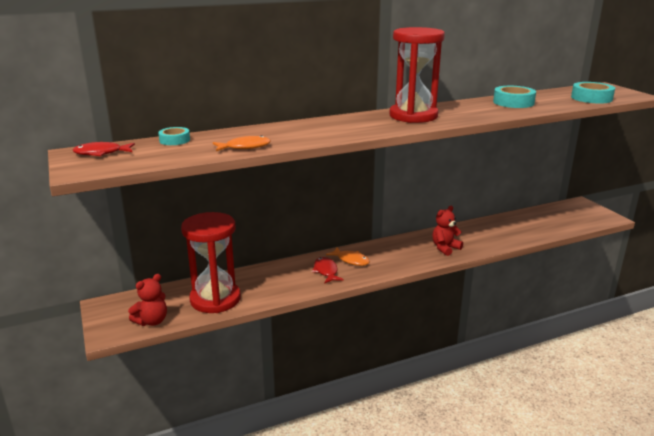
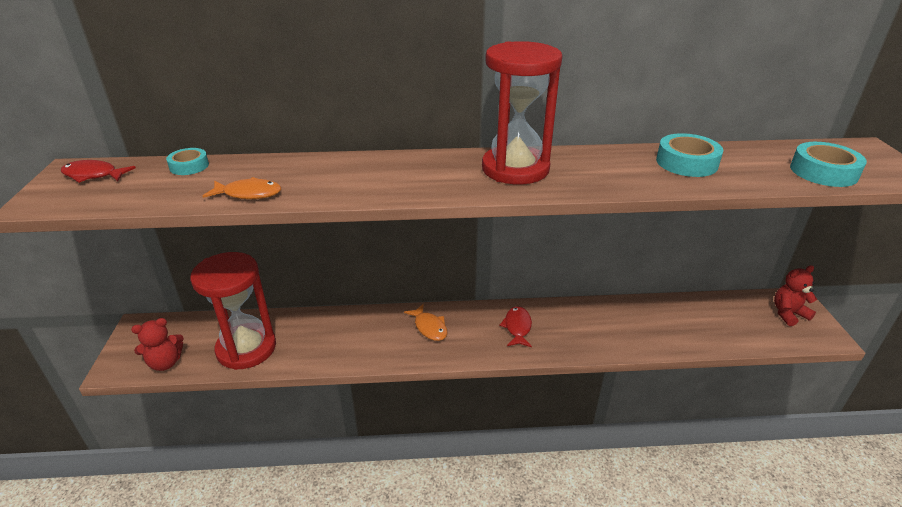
camera: 20 degrees right, 10 degrees up
red fish [312,257,344,284] -> red fish moved to [499,306,532,347]
red teddy bear [432,206,463,256] -> red teddy bear moved to [774,265,817,326]

